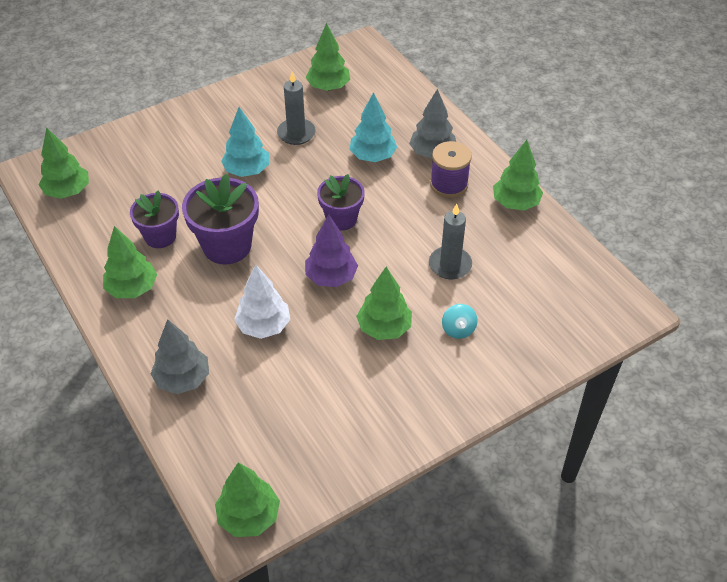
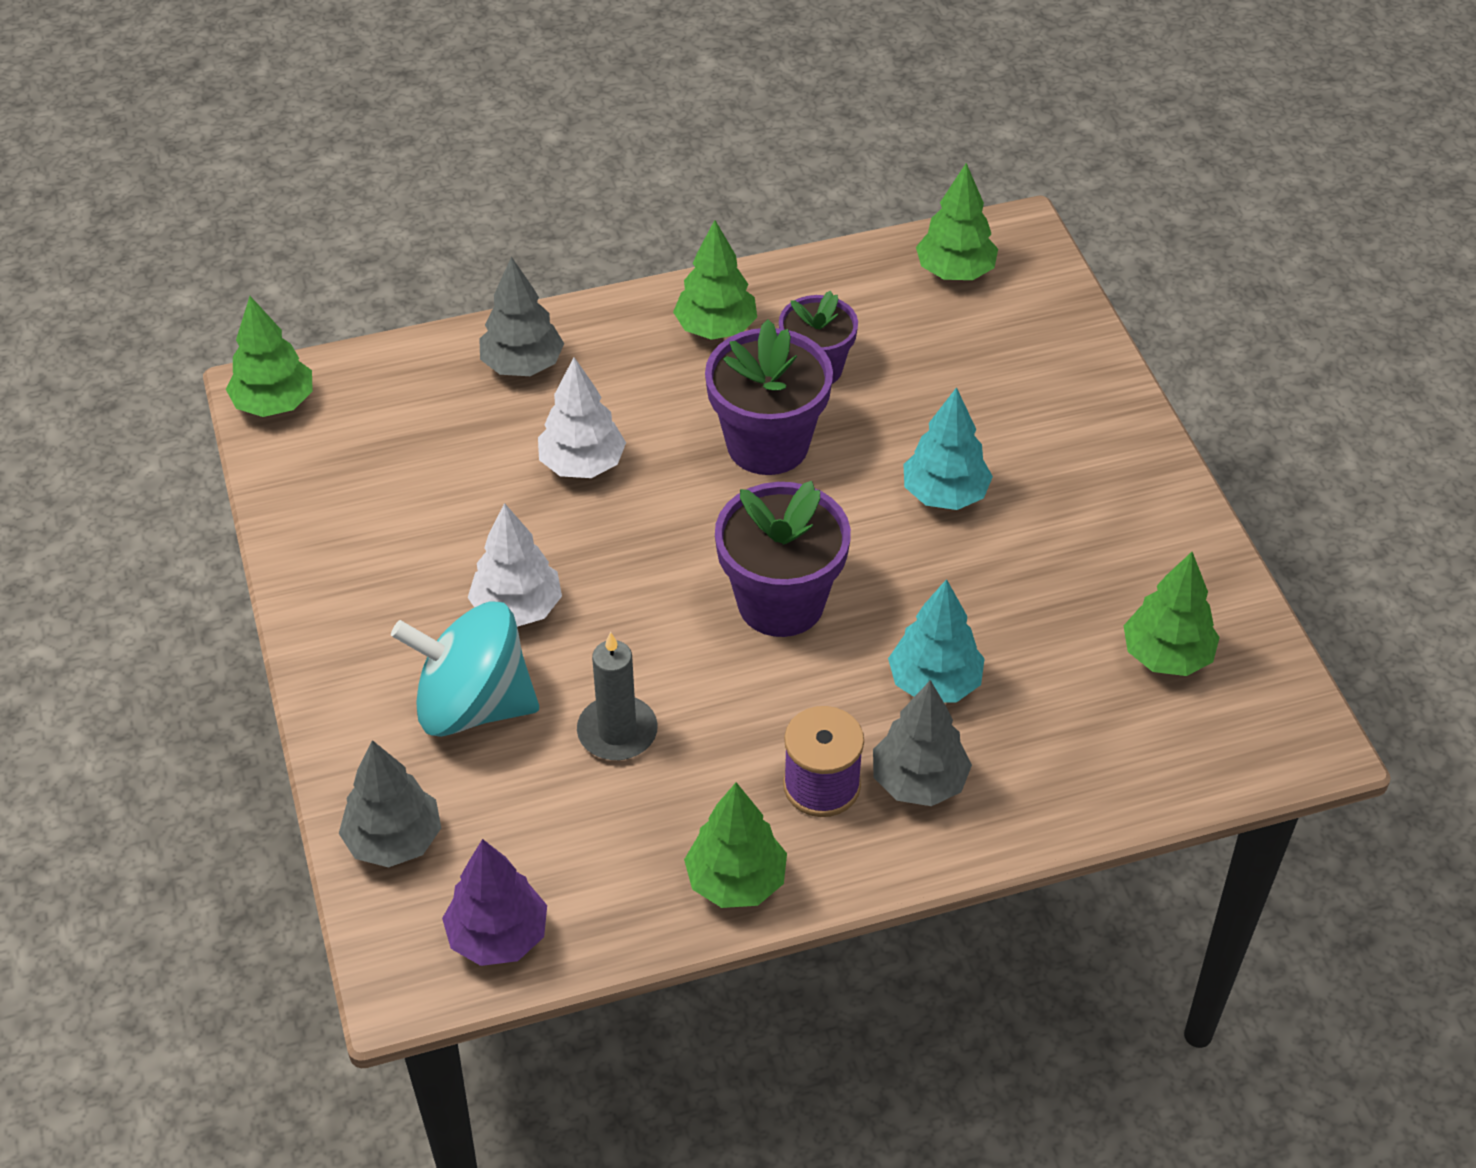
camera: 105 degrees right, 0 degrees up
grey candle [277,72,316,145] -> none
purple tree [305,215,358,287] -> purple tree moved to [442,839,547,966]
purple flower pot [317,174,365,231] -> purple flower pot [715,481,851,637], size x1.54
green tree [356,267,412,340] -> white tree [468,503,562,627]
turquoise spinning top [442,304,478,339] -> turquoise spinning top [391,601,539,737], size x2.39
none -> grey tree [339,740,441,867]

